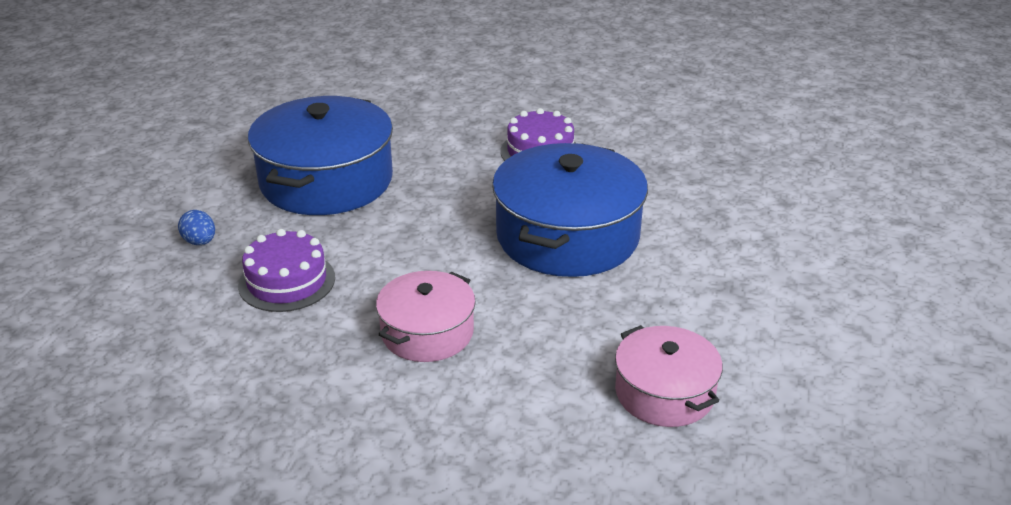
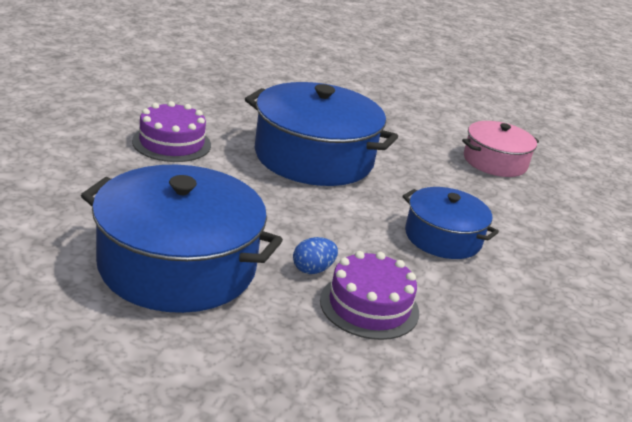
camera: 90 degrees left, 5 degrees down
blue egg [178,210,215,245] -> blue egg moved to [293,237,338,274]
pink pot [376,271,476,362] -> blue pot [402,187,499,259]

